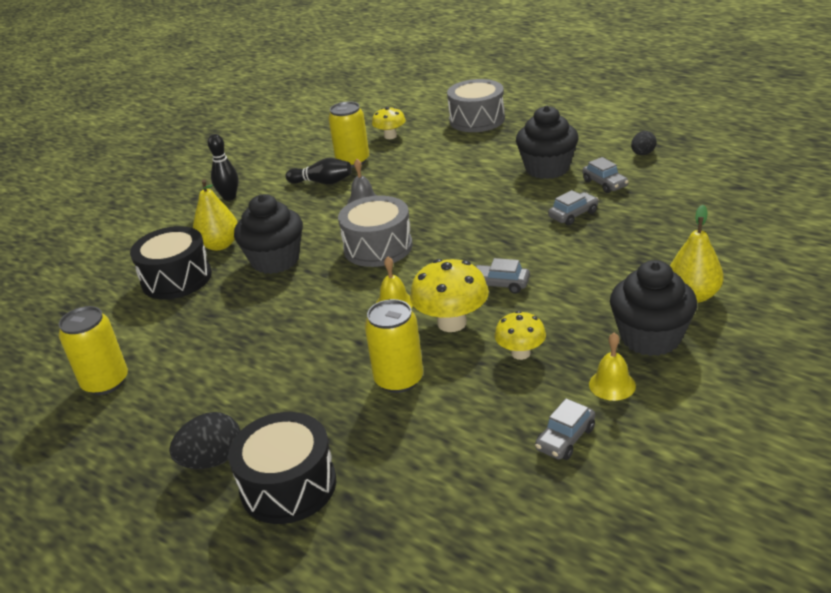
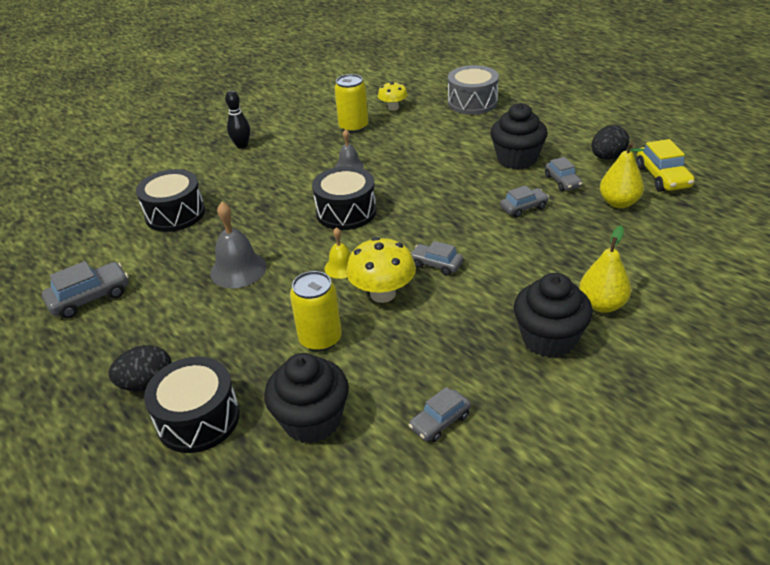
camera: 10 degrees right, 5 degrees up
yellow can [59,306,128,395] -> grey car [42,261,129,319]
yellow pear [193,179,238,251] -> yellow pear moved to [600,142,644,208]
black cupcake [234,194,303,274] -> black cupcake moved to [264,353,349,444]
black bowling pin [286,158,352,184] -> none
grey drum [338,196,413,267] -> black drum [312,166,377,230]
yellow mushroom [494,311,546,360] -> none
yellow bell [589,333,636,401] -> none
black egg [631,131,657,155] -> black egg [591,125,629,160], size x1.53
none -> grey bell [210,202,267,288]
none -> yellow car [636,139,695,192]

